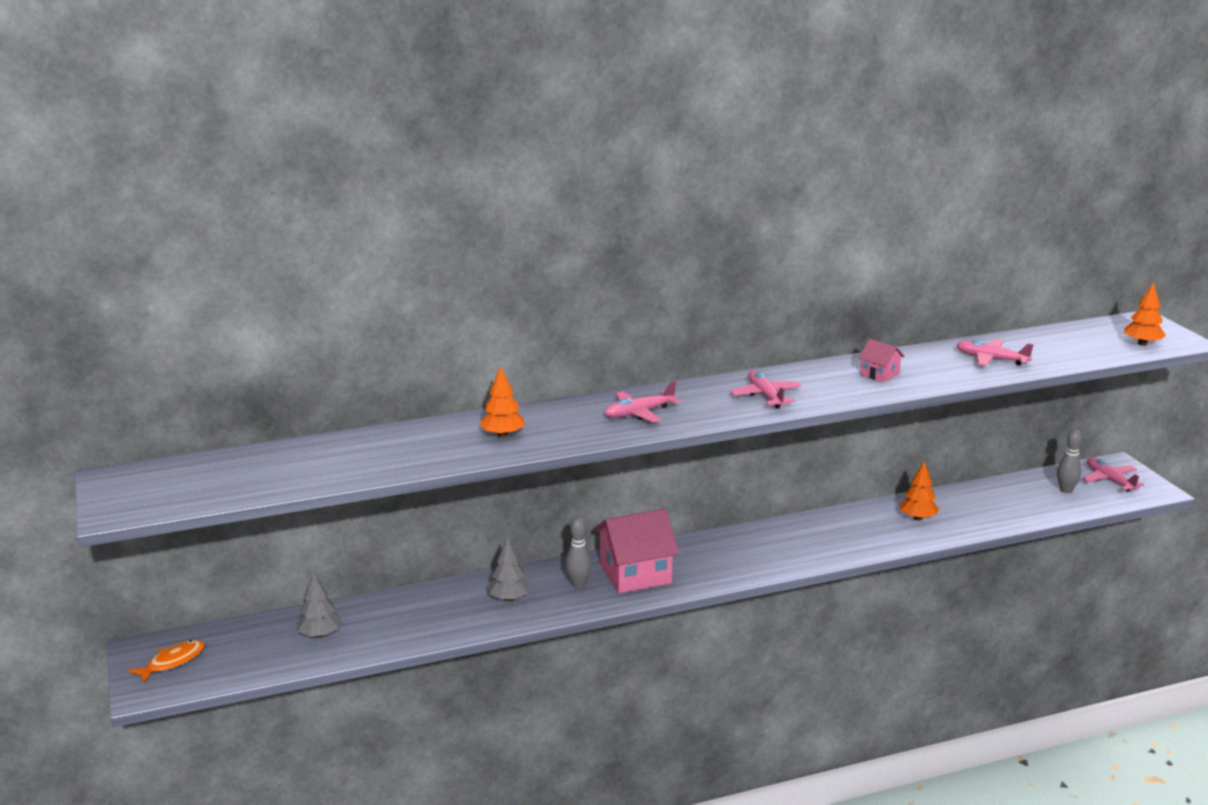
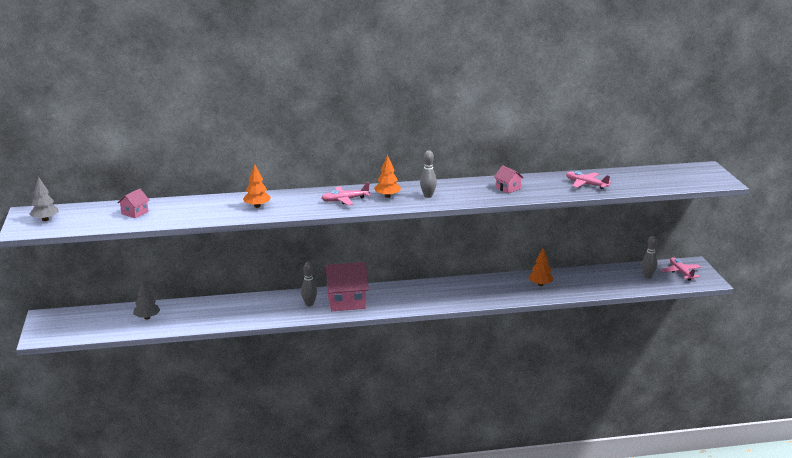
camera: 10 degrees right, 0 degrees up
orange fish [128,640,205,683] -> none
grey tree [488,537,531,601] -> grey tree moved to [29,176,59,221]
pink plane [730,370,801,409] -> grey bowling pin [420,150,437,198]
orange tree [1124,282,1166,346] -> orange tree moved to [374,155,401,198]
none -> pink house [118,189,150,218]

